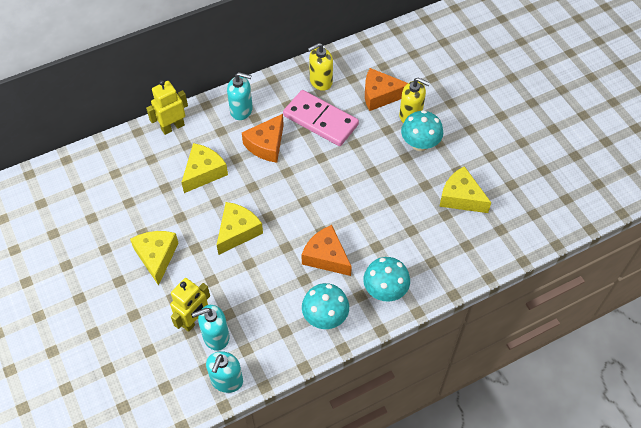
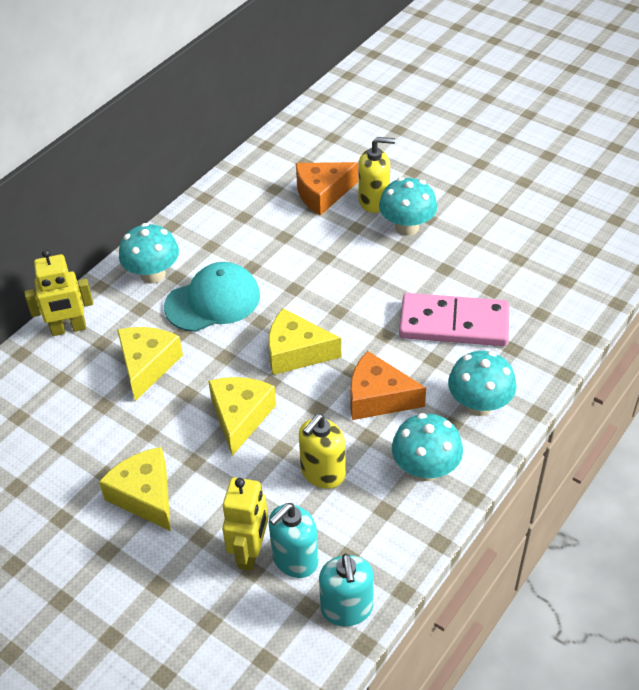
camera: 25 degrees left, 10 degrees down
yellow robot [146,80,188,135] -> yellow robot turned 135 degrees counterclockwise [24,249,93,336]
turquoise soap dispenser [227,72,253,120] -> turquoise mushroom [119,223,179,284]
orange cheese [242,114,284,163] -> turquoise cap [164,262,260,332]
pink domino [283,90,359,146] -> pink domino moved to [399,293,509,346]
yellow soap dispenser [308,43,333,91] -> yellow soap dispenser moved to [299,414,346,489]
yellow cheese [439,166,491,213] -> yellow cheese moved to [269,308,341,375]

